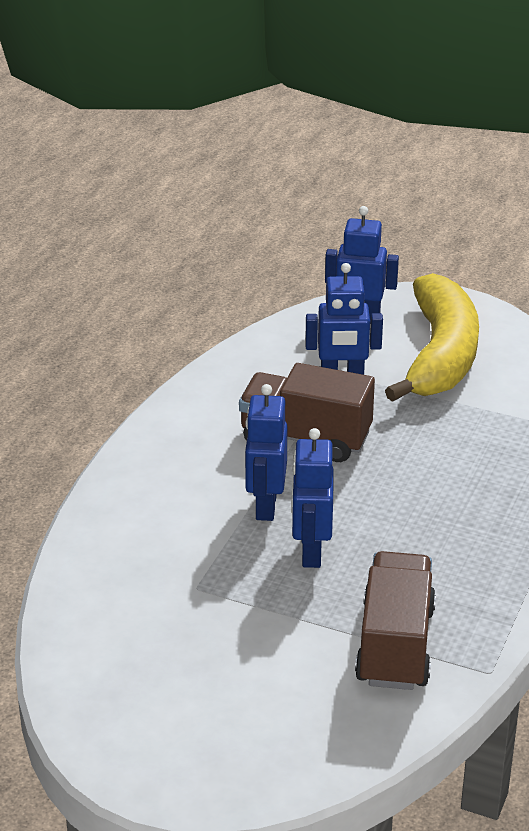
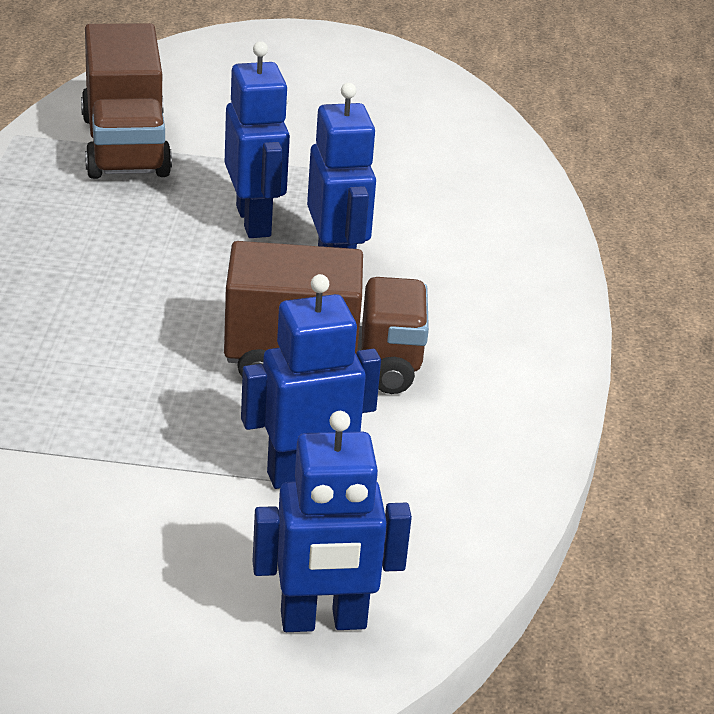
camera: 160 degrees right, 0 degrees up
yellow banana [385,273,479,402] -> none

